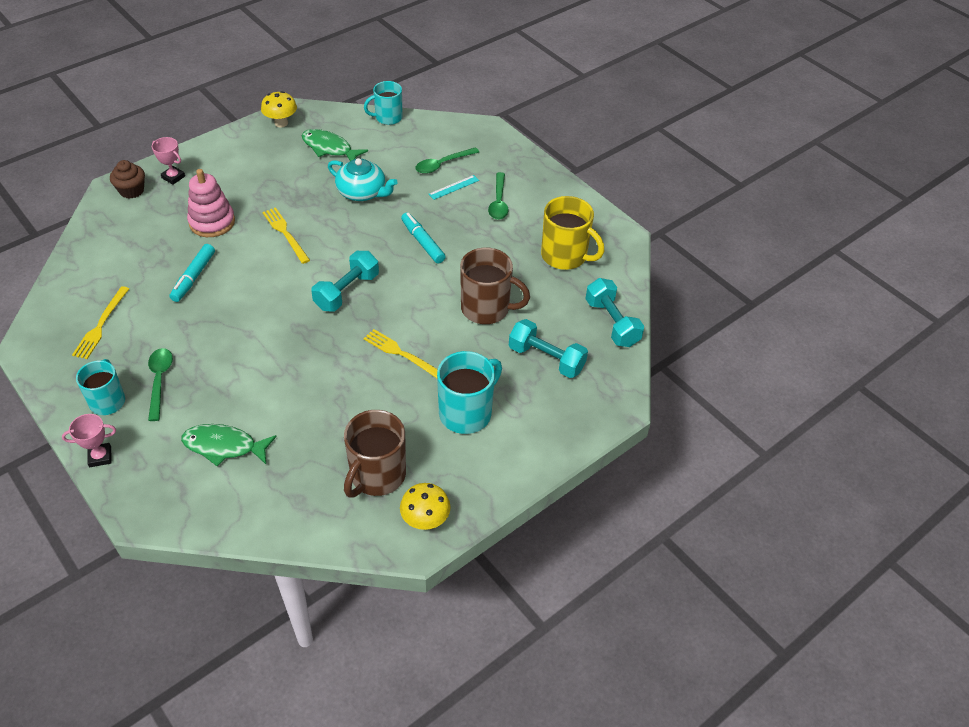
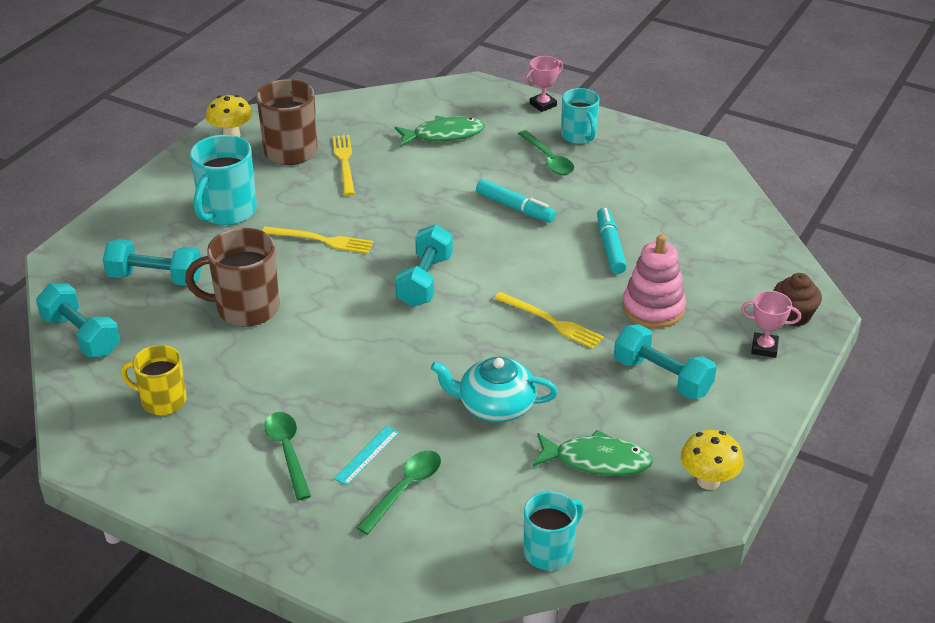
camera: 160 degrees right, 10 degrees down
yellow fork [72,286,129,359] -> yellow fork moved to [333,135,355,196]
turquoise marker [401,213,446,264] -> turquoise marker moved to [476,179,556,222]
yellow mug [541,196,604,270] -> yellow mug [121,345,187,415], size x0.67
none -> turquoise dumbbell [614,324,717,400]

